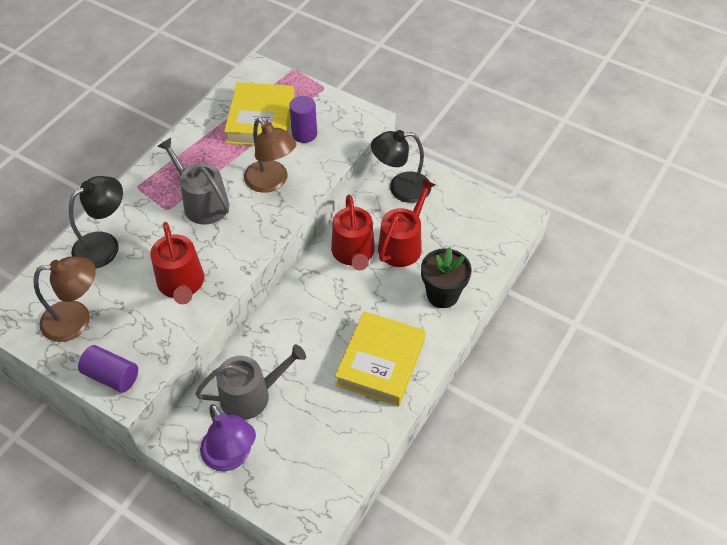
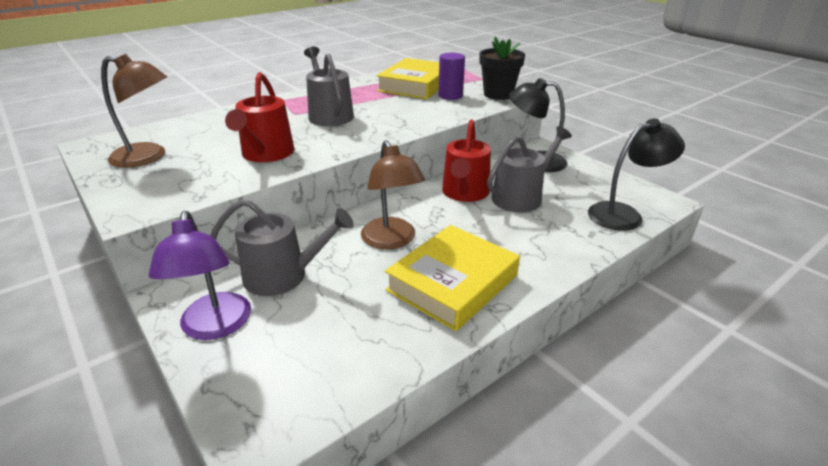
camera: 20 degrees right, 20 degrees down
black lamp [69,176,123,269] -> black lamp moved to [588,119,685,231]
purple cylinder [78,345,138,393] -> none
brown lamp [244,118,296,193] -> brown lamp moved to [361,140,425,249]
red watering can [378,179,436,267] -> grey watering can [487,126,572,213]
black flower pot [421,247,472,308] -> black flower pot moved to [479,37,525,100]

